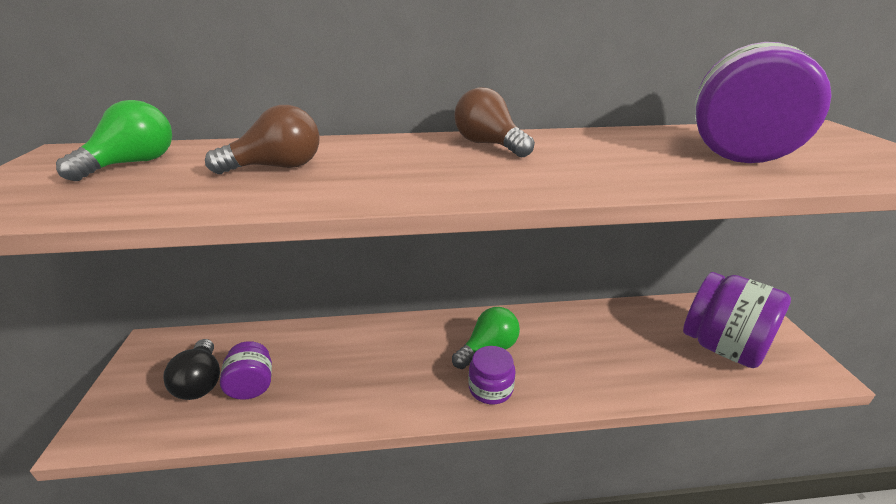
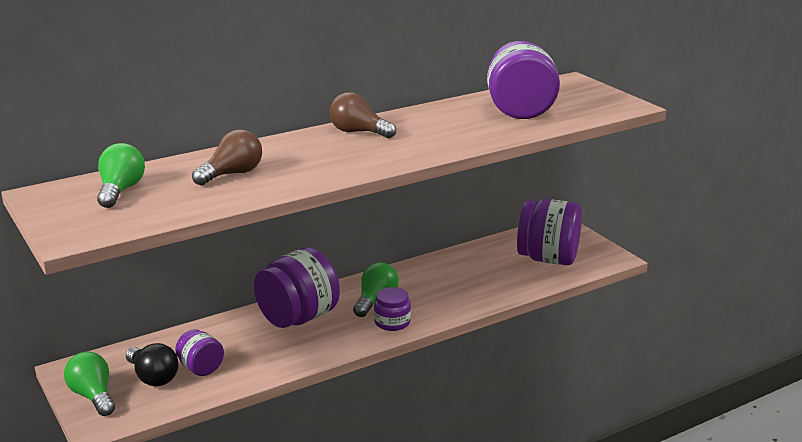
camera: 25 degrees left, 5 degrees down
none -> green light bulb [64,351,115,416]
none -> purple jar [254,247,340,328]

